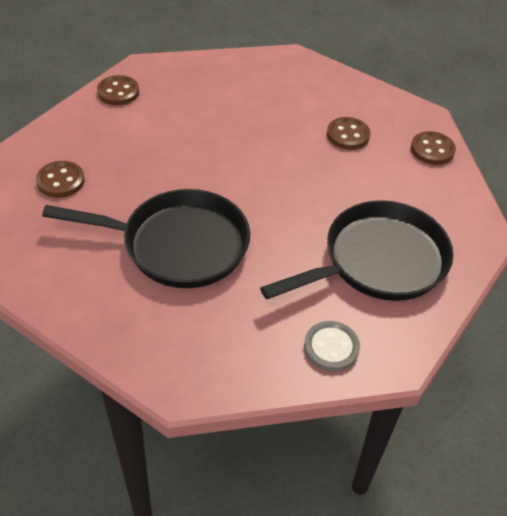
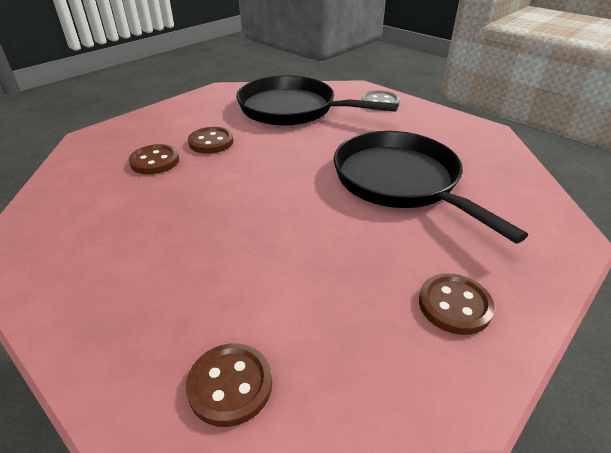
camera: 125 degrees left, 10 degrees down
brown button [411,131,456,165] -> brown button moved to [188,127,234,154]

